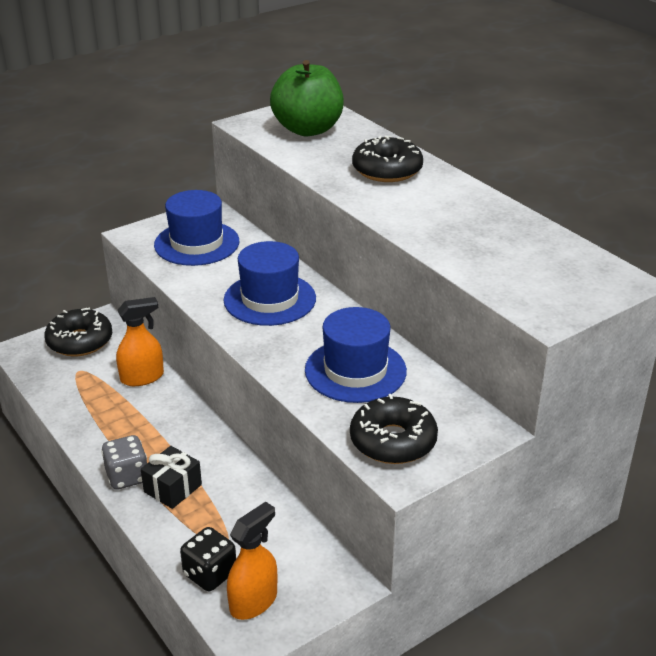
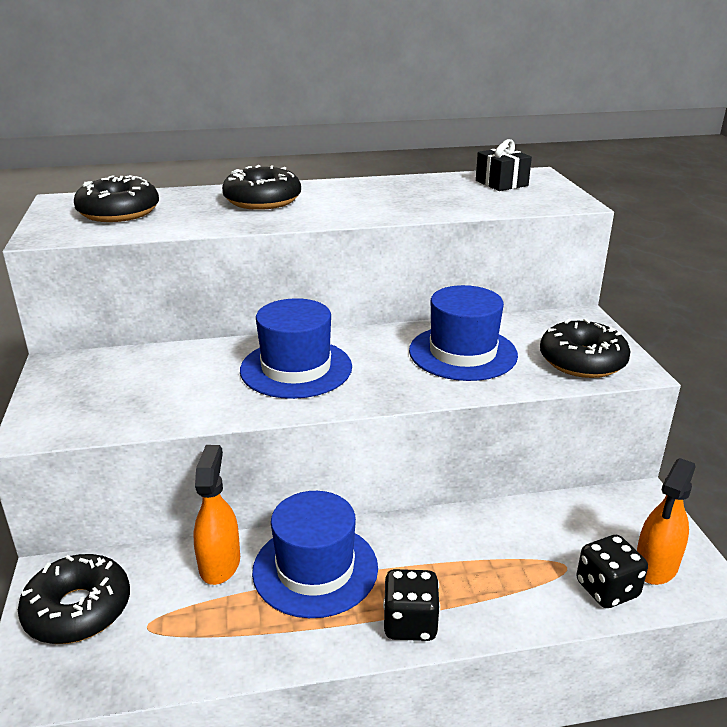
camera: 65 degrees left, 5 degrees down
grey dice [101,435,147,490] -> black dice [383,569,440,641]
black gift [141,446,202,509] -> black gift moved to [476,139,532,191]
blue hat [154,190,239,266] -> blue hat moved to [252,491,378,618]
orange spray bottle [227,501,277,620] -> orange spray bottle turned 120 degrees counterclockwise [637,458,695,585]
green apple [270,60,344,136] -> black donut [74,175,159,222]

